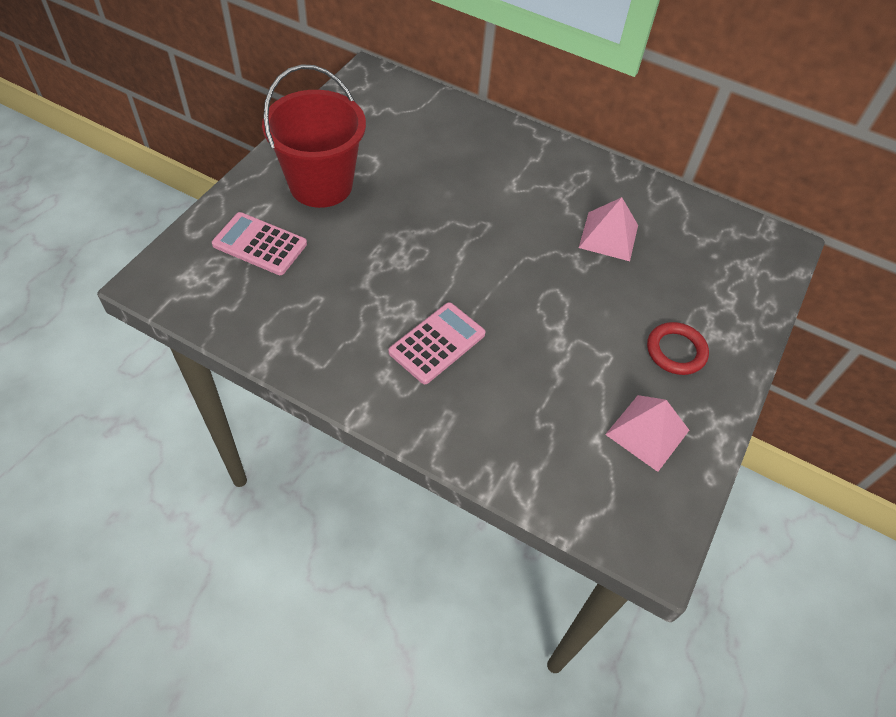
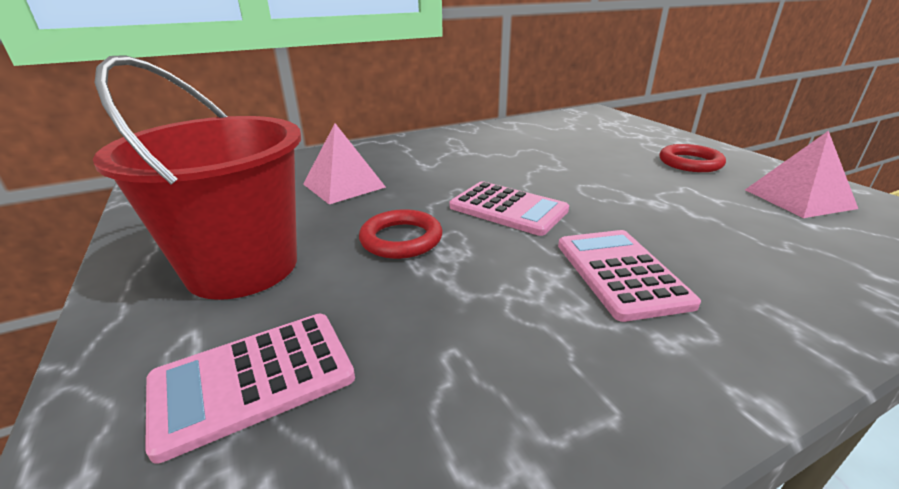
camera: 50 degrees left, 25 degrees down
pink pyramid [579,197,638,261] -> pink pyramid moved to [303,123,386,204]
none -> red ring [359,209,442,259]
none -> pink calculator [450,181,569,236]

